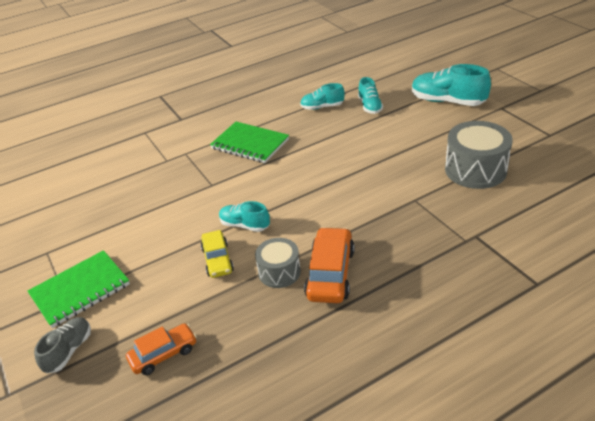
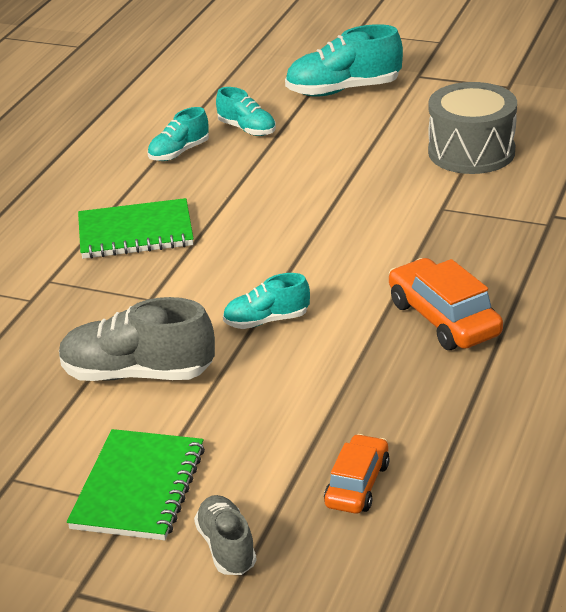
camera: 40 degrees left, 5 degrees down
yellow car [201,230,234,278] -> none
grey drum [255,238,301,288] -> none
none -> grey shoe [59,297,215,381]

